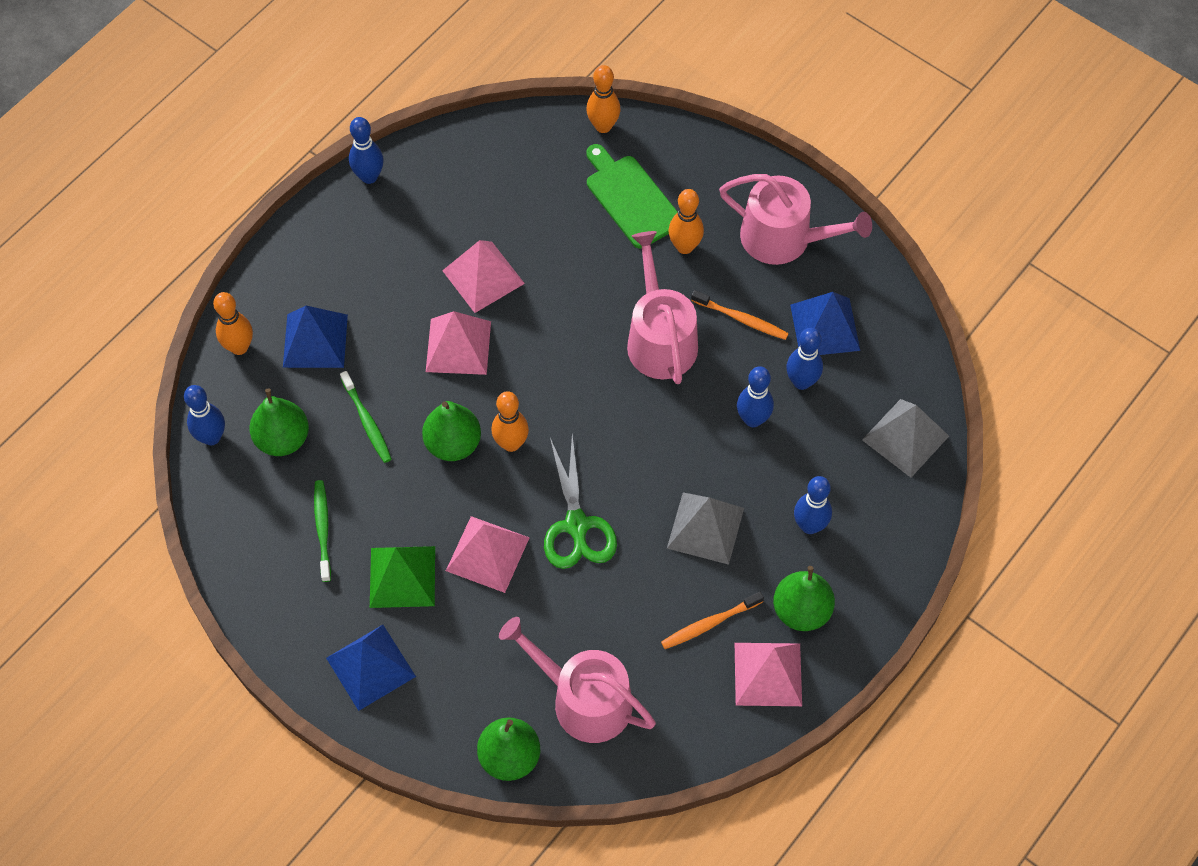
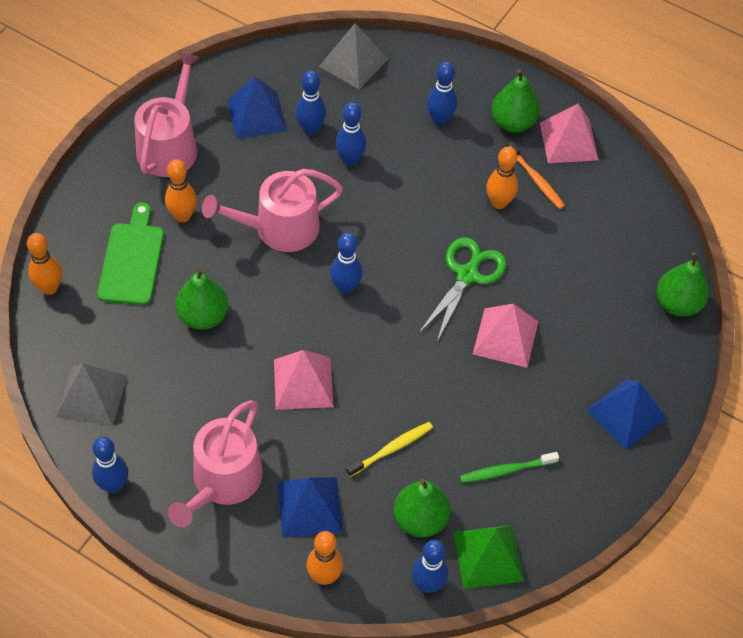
camera: 100 degrees left, 5 degrees down
green toothbrush [340,371,392,463] -> yellow toothbrush [346,422,433,477]
green pyramid [370,546,435,608] -> green pyramid moved to [453,525,524,589]
green pear [422,401,481,461] -> green pear moved to [175,268,228,330]
pink pyramid [442,240,525,313] -> none
orange bowling pin [491,391,529,452] -> orange bowling pin moved to [486,146,518,209]
pink watering can [499,617,656,743] -> pink watering can moved to [168,400,263,527]
green scissors [544,435,617,569] -> green scissors turned 45 degrees counterclockwise [419,237,507,342]
green cutting board [586,144,678,249] -> green cutting board turned 135 degrees clockwise [97,202,164,305]
grey pyramid [667,492,744,565] -> grey pyramid moved to [56,363,127,426]
orange toothbrush [691,290,789,340] -> none
none -> blue bowling pin [330,233,363,294]

